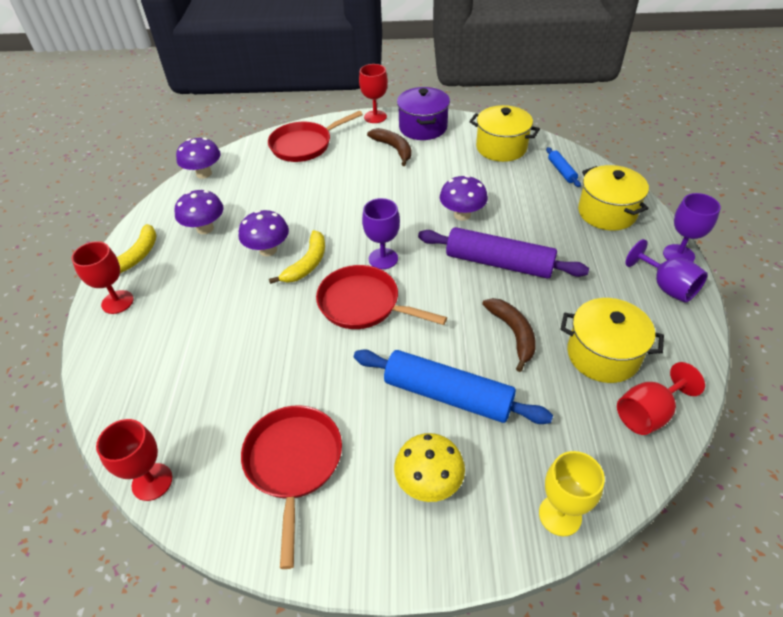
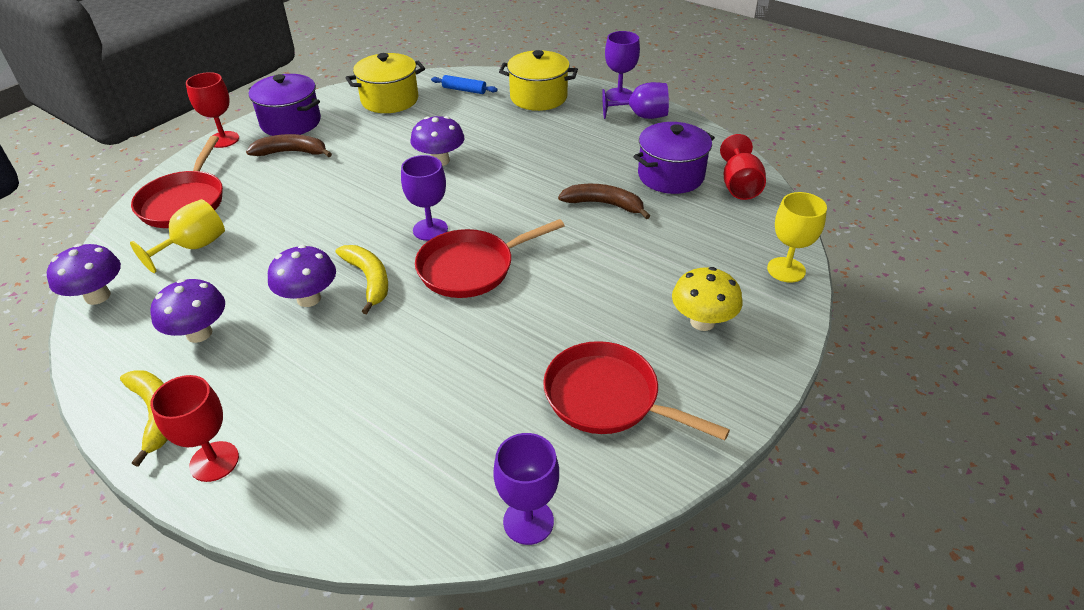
camera: 55 degrees left, 5 degrees down
red goblet [96,419,172,501] -> purple goblet [493,433,559,545]
blue rolling pin [354,349,553,424] -> none
purple rolling pin [418,227,589,279] -> none
yellow pot [561,298,664,383] -> purple pot [633,122,715,194]
none -> yellow goblet [130,199,225,273]

